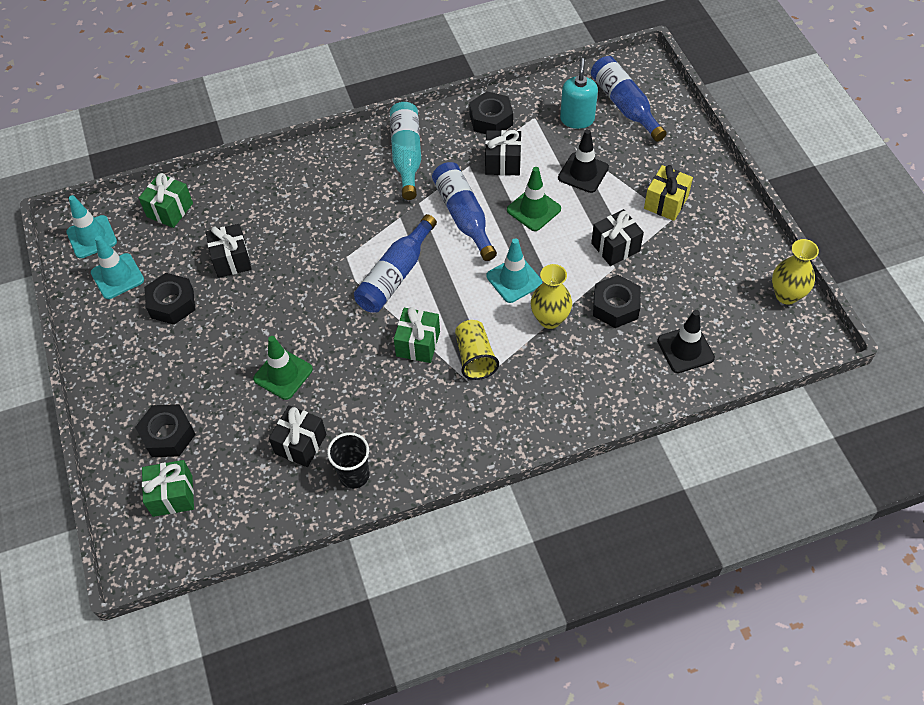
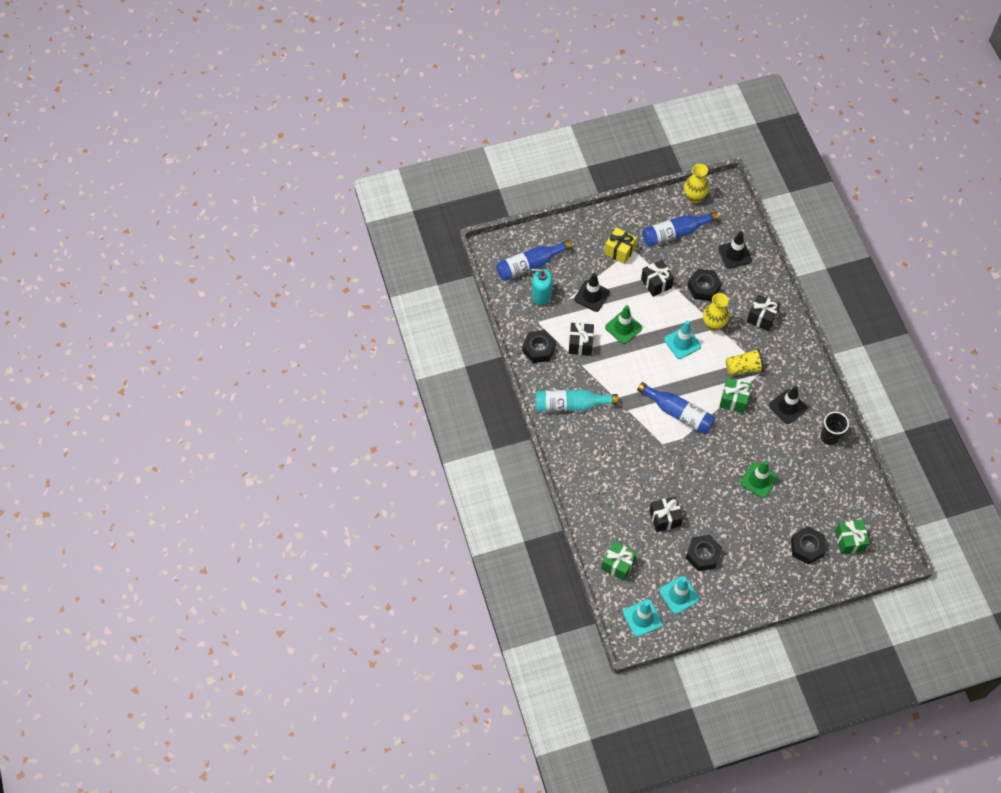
camera: 90 degrees left, 5 degrees up
black gift [269,405,327,467] -> black gift moved to [747,294,780,331]
blue bottle [432,162,497,261] -> blue bottle moved to [642,211,718,247]
none -> black traffic cone [769,386,808,424]

